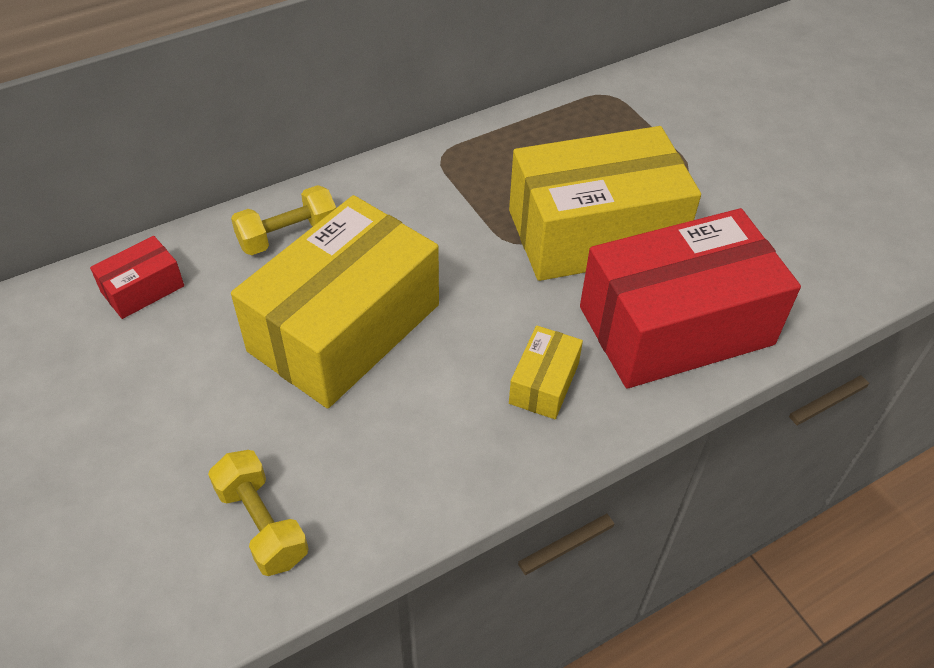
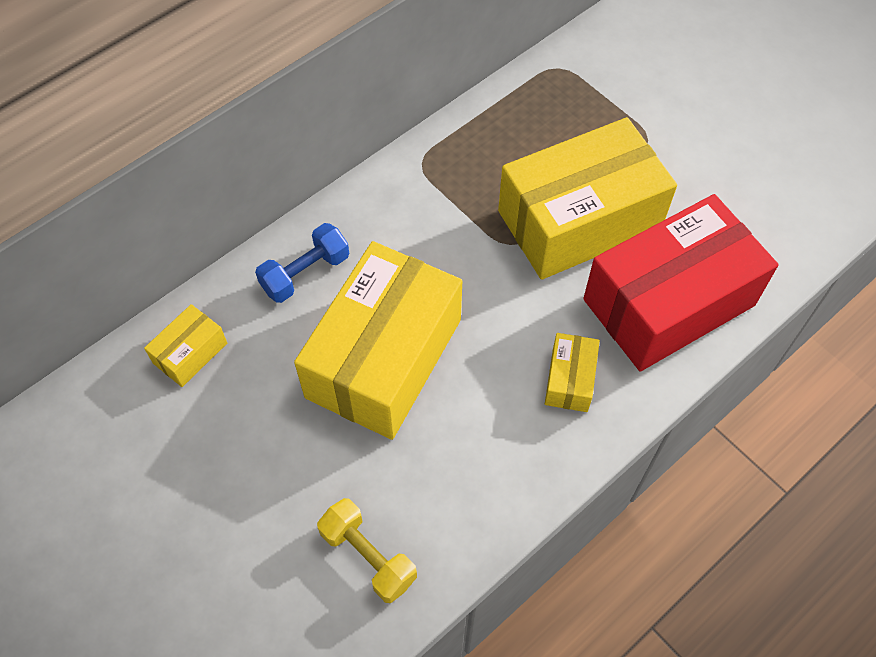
camera: 10 degrees left, 10 degrees up
red box [90,236,184,319] -> yellow box [144,304,227,387]
yellow dumbbell [231,185,336,255] -> blue dumbbell [255,223,349,303]

